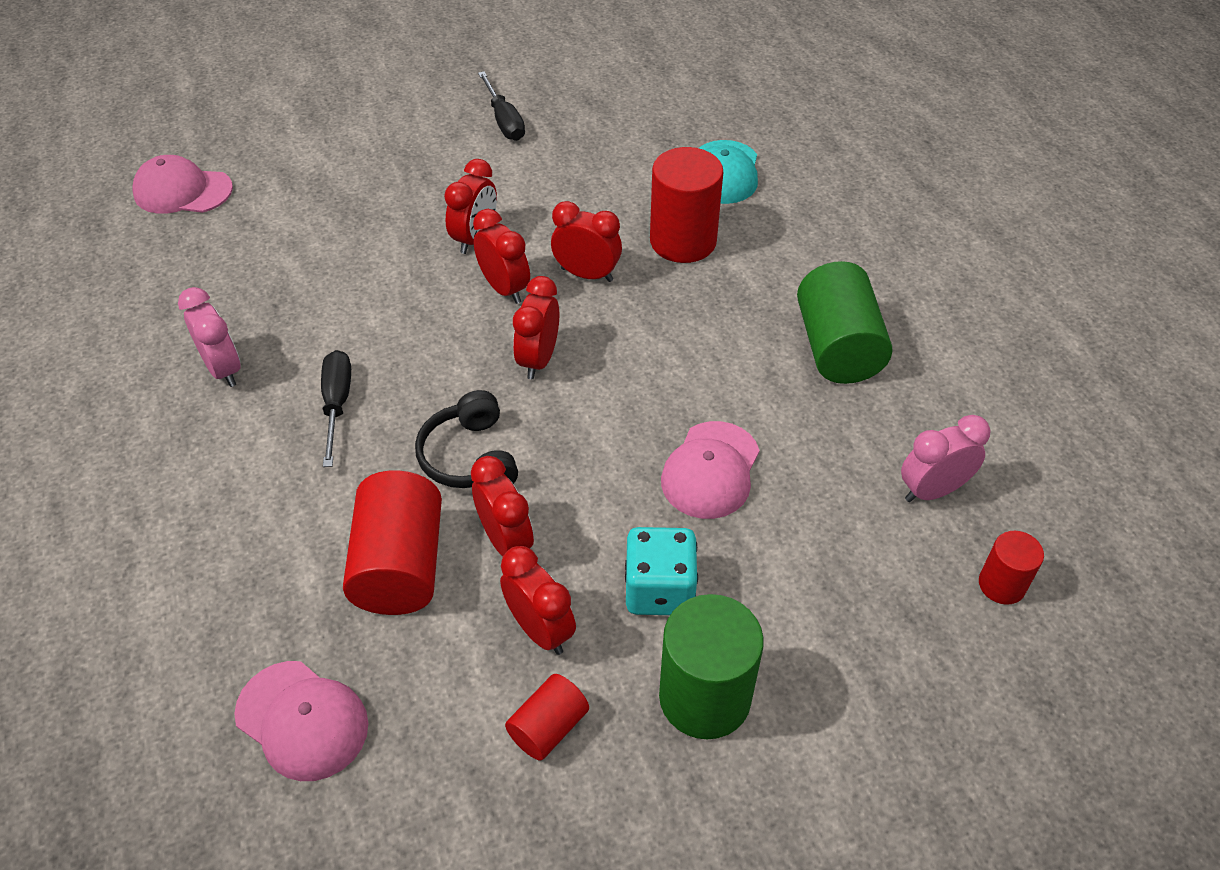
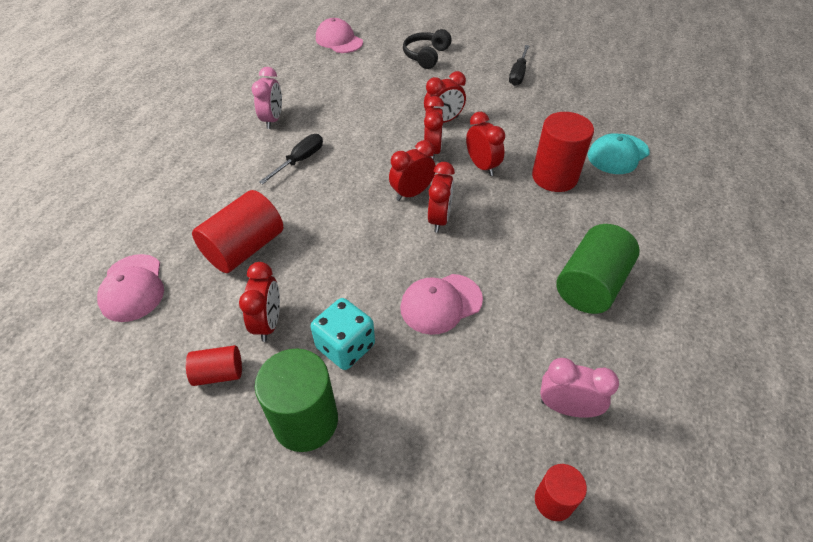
camera: 40 degrees right, 0 degrees up
black headphones [415,390,518,488] -> black headphones moved to [403,29,452,69]
red clock [471,456,534,556] -> red clock moved to [428,162,455,233]

